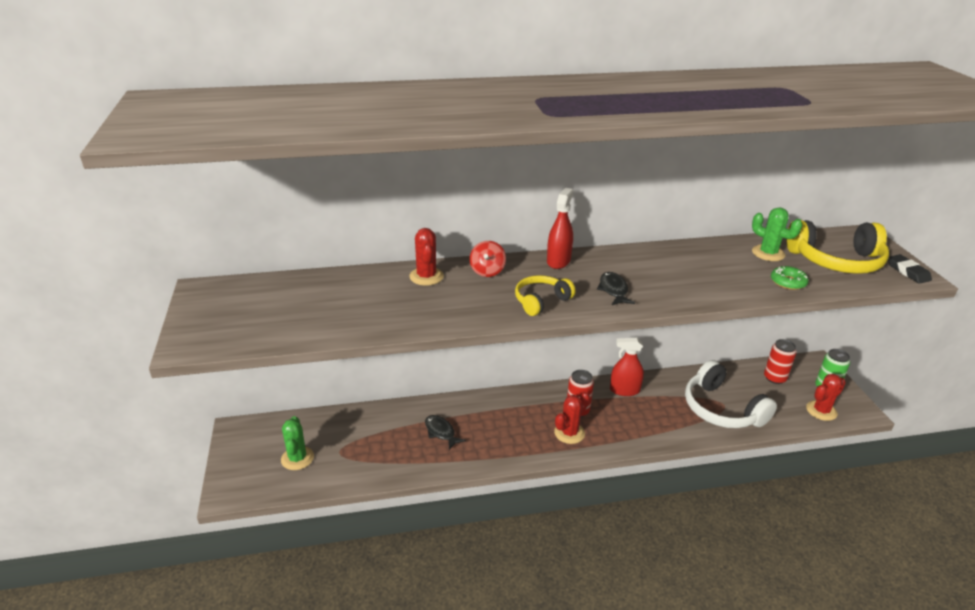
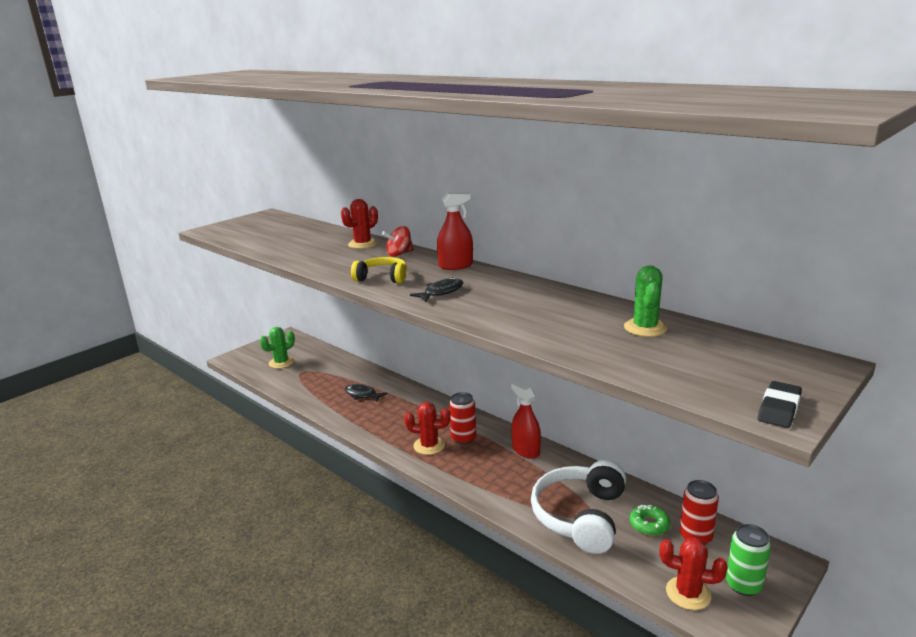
camera: 55 degrees right, 10 degrees down
black fish [425,415,466,450] -> black fish turned 75 degrees counterclockwise [345,384,388,402]
green donut [771,266,809,290] -> green donut moved to [629,505,671,536]
yellow headphones [786,220,889,274] -> none

